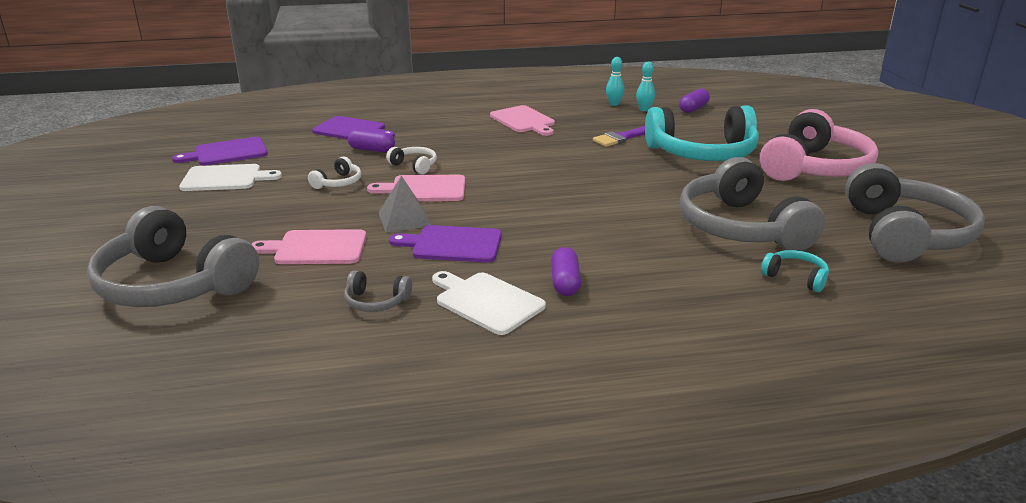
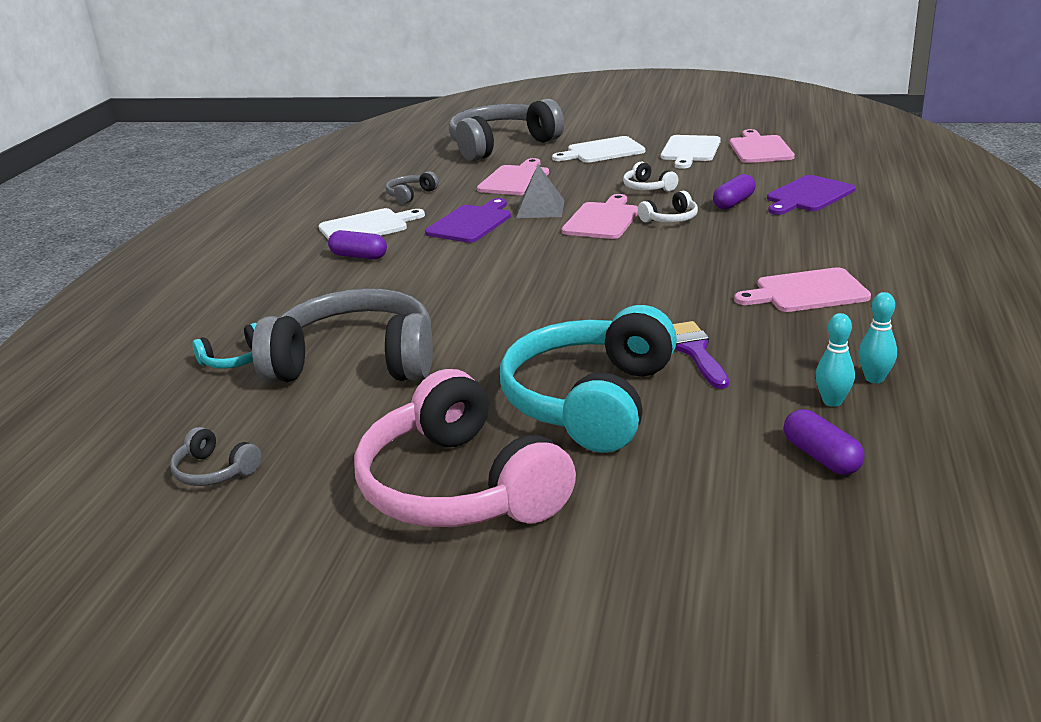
camera: 115 degrees right, 0 degrees up
purple cutting board [172,137,268,166] -> pink cutting board [730,129,795,163]
grey headphones [845,163,985,263] -> grey headphones [170,427,261,486], size x0.42
none -> white cutting board [552,136,645,163]

